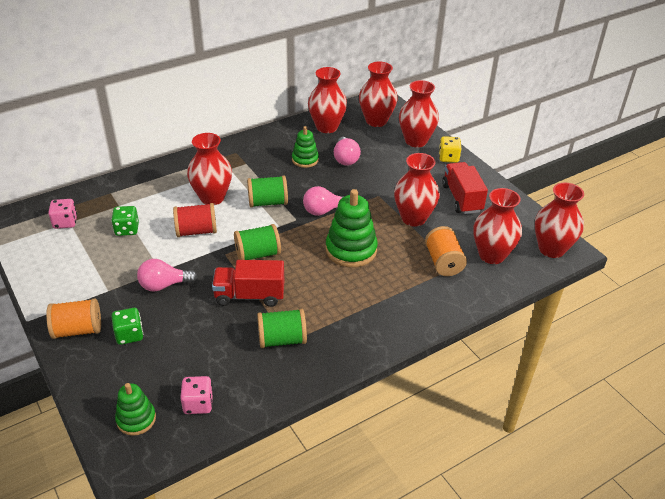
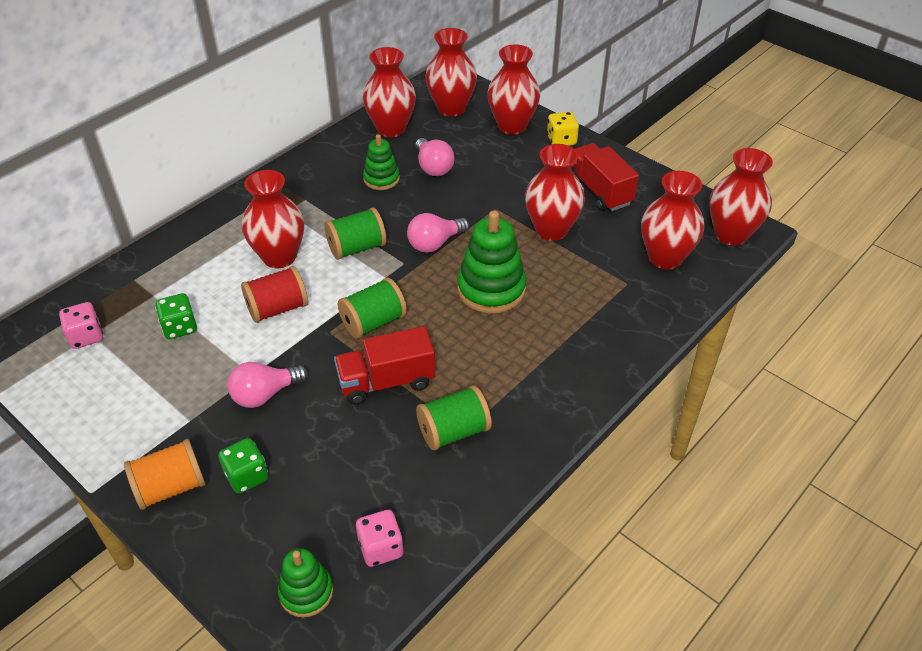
camera: 15 degrees left, 5 degrees up
orange spool [425,226,467,276] -> none

